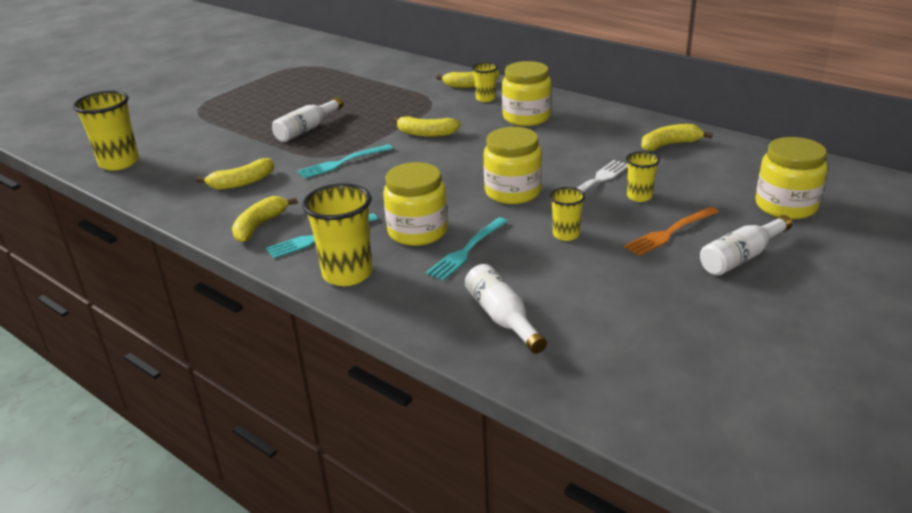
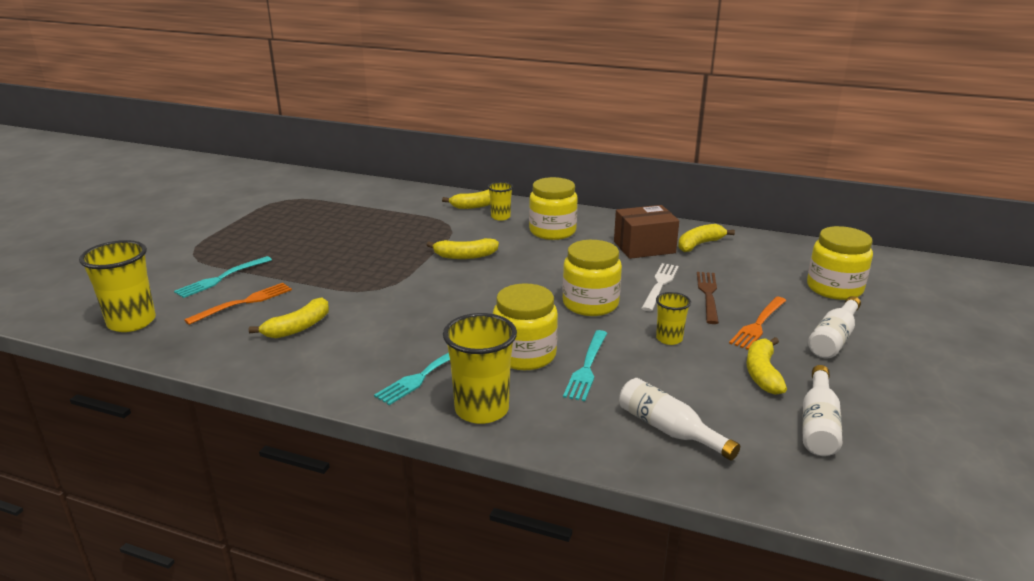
camera: 20 degrees left, 5 degrees down
yellow banana [232,196,297,242] -> yellow banana moved to [746,337,787,395]
white bottle [272,97,343,142] -> white bottle moved to [802,365,842,456]
turquoise fork [298,144,393,179] -> turquoise fork moved to [174,256,272,298]
yellow cup [626,151,660,202] -> brown fork [697,272,719,324]
none -> orange fork [184,283,292,325]
none -> brown box [614,205,679,259]

